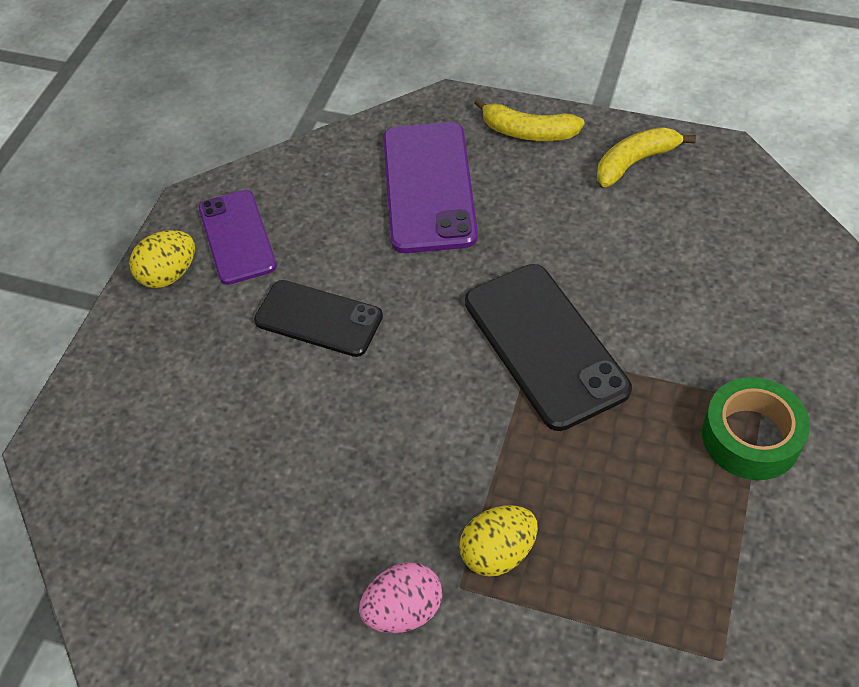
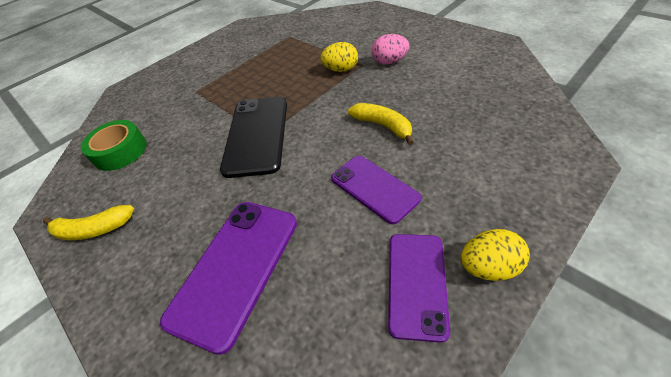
camera: 150 degrees left, 5 degrees down
black phone [254,280,383,357] -> purple phone [331,156,421,224]
yellow banana [474,98,585,141] -> yellow banana moved to [348,103,414,145]
green tape [702,377,810,480] -> green tape moved to [81,120,146,171]

